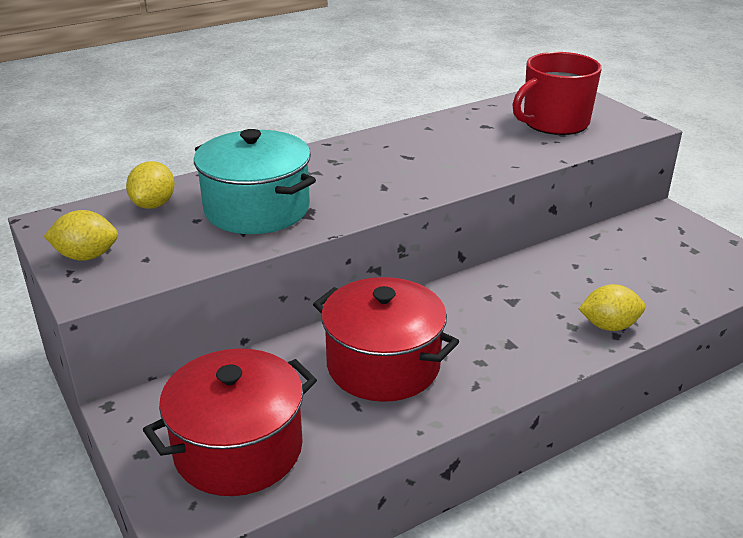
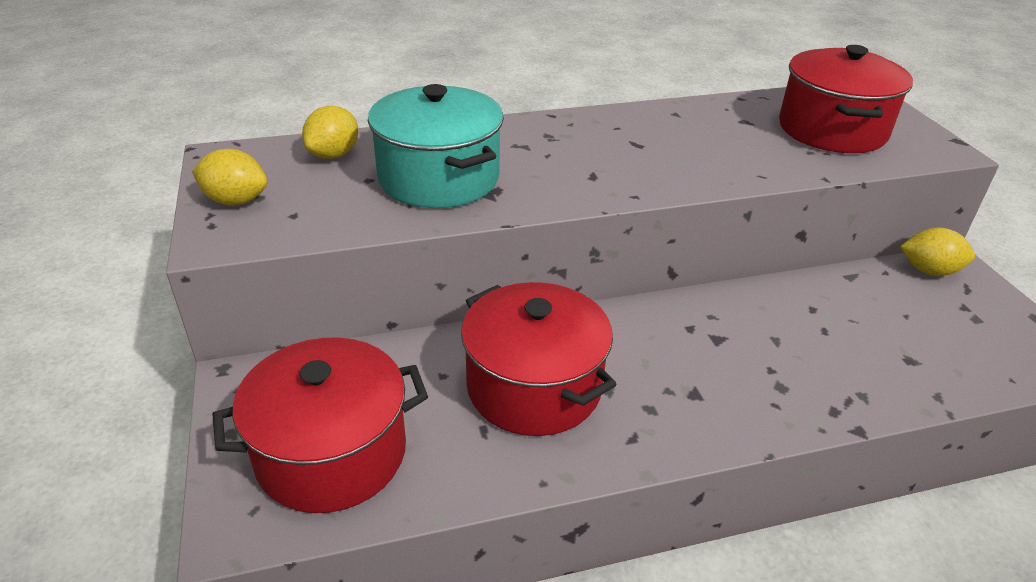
camera: 15 degrees right, 5 degrees up
red mug [512,52,602,135] -> red pot [779,45,913,153]
yellow lemon [579,284,645,331] -> yellow lemon moved to [900,227,975,276]

